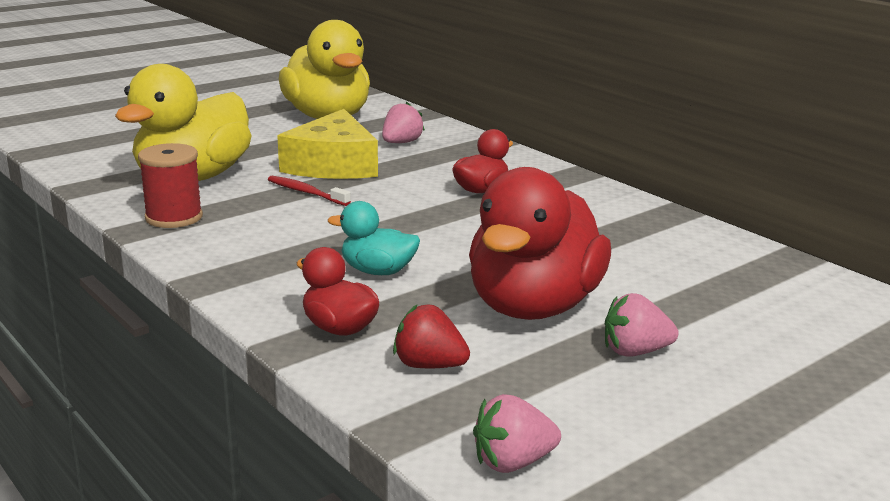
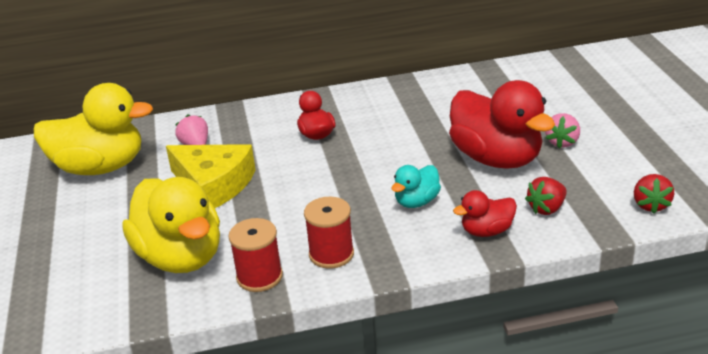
camera: 60 degrees left, 10 degrees up
red toothbrush [268,176,351,206] -> none
pink strawberry [473,394,561,473] -> red strawberry [634,174,674,214]
none -> red spool [304,197,354,269]

